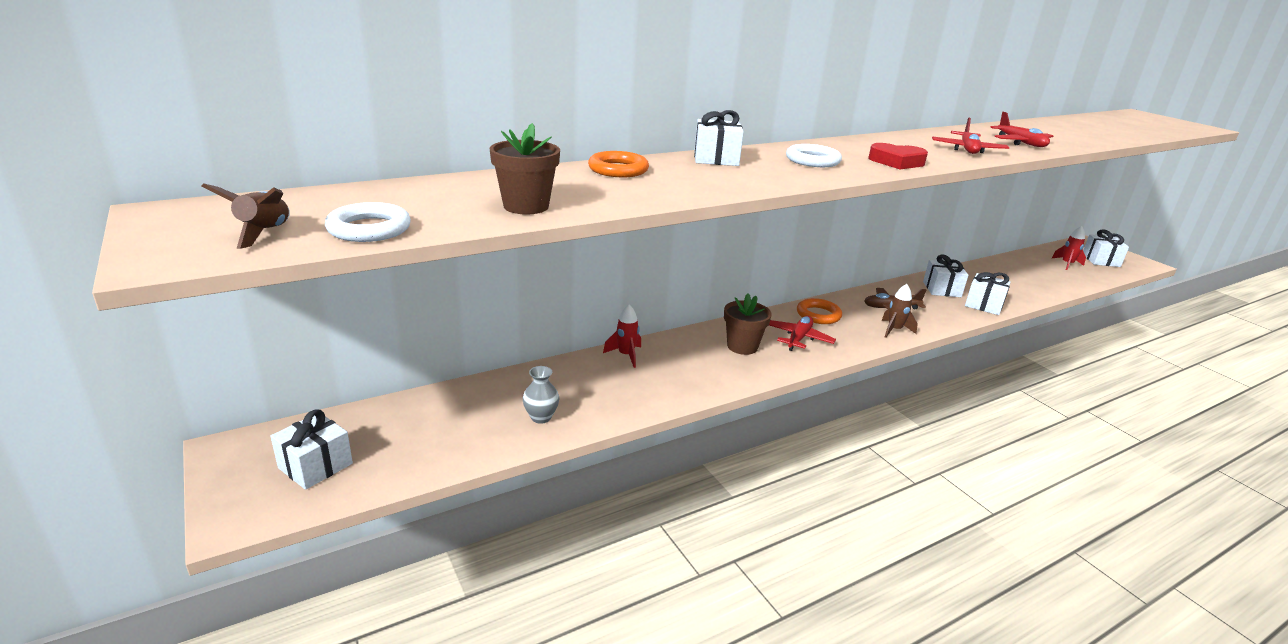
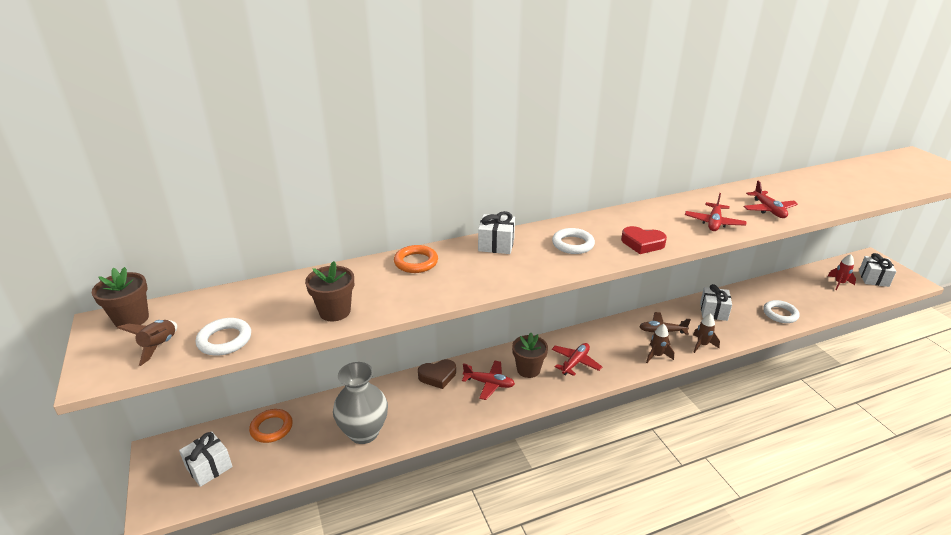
camera: 10 degrees right, 5 degrees up
grey vase [523,366,559,424] -> grey vase [333,362,388,444], size x2.09
red rocket [603,305,641,368] -> brown heart [418,359,456,389]
orange ring [797,298,842,324] -> orange ring moved to [249,409,293,443]
white gift [965,272,1011,315] -> none
none -> brown flower pot [92,267,149,327]
none -> red plane [462,360,515,400]
none -> brown rocket [693,313,720,353]
none -> white ring [763,300,800,323]

